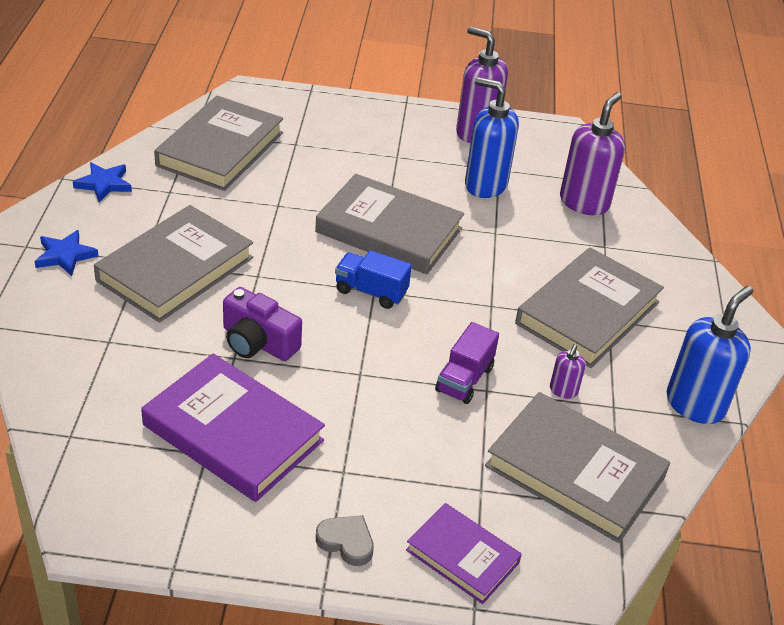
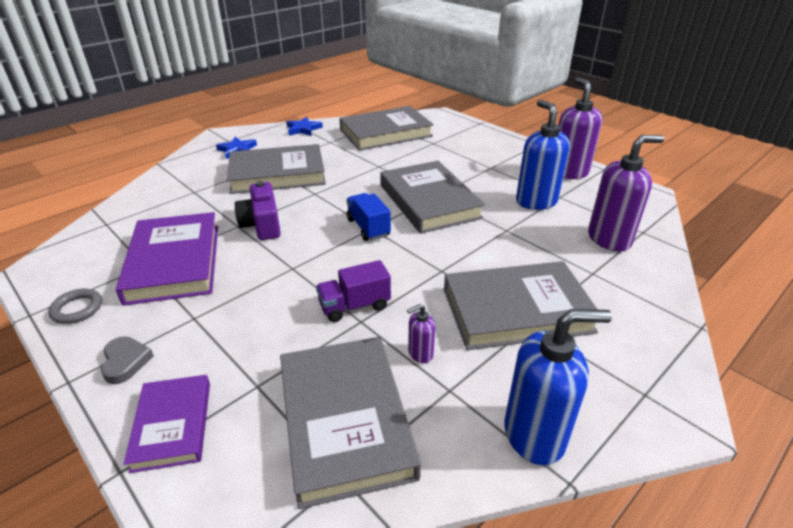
camera: 45 degrees right, 5 degrees down
none -> grey ring [48,289,102,324]

